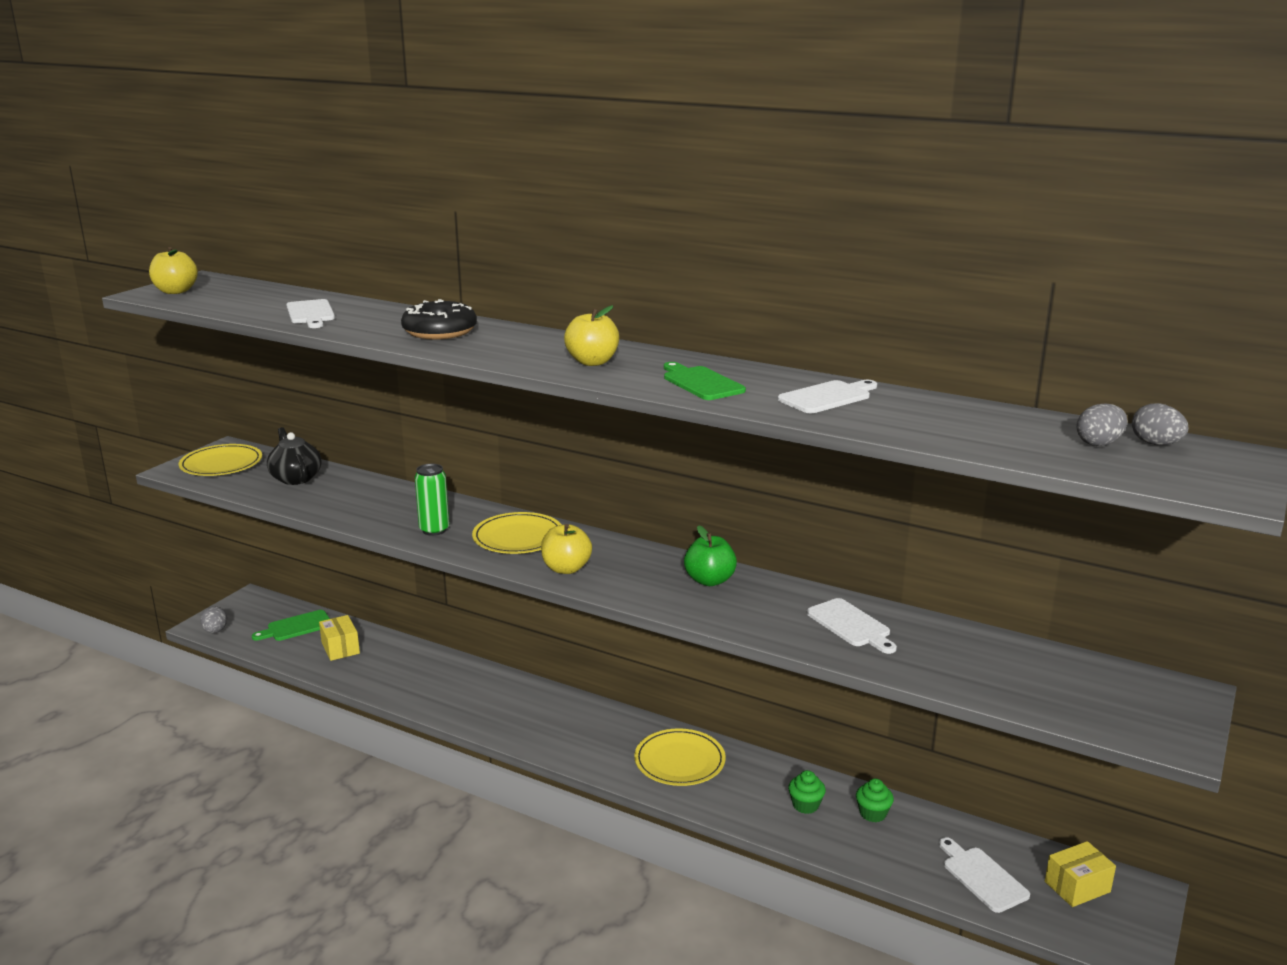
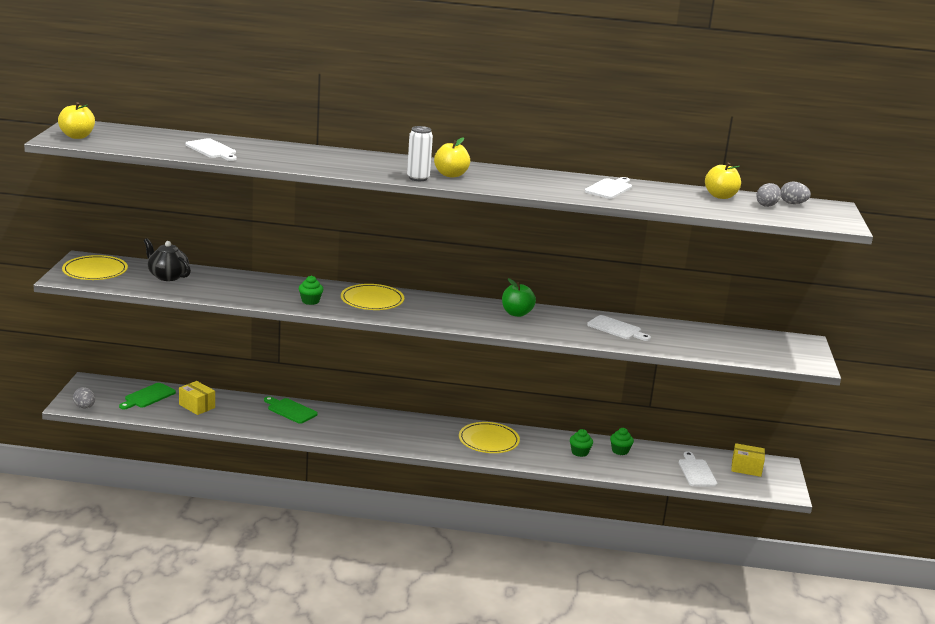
camera: 25 degrees left, 0 degrees up
black donut [401,299,477,339] -> none
green can [415,464,449,536] -> green cupcake [299,276,324,305]
yellow apple [541,524,592,574] -> yellow apple moved to [705,163,741,199]
green cutting board [664,362,746,400] -> green cutting board moved to [264,396,318,424]
white cutting board [939,837,1030,913] -> white cutting board turned 45 degrees clockwise [679,451,717,487]
yellow box [1045,841,1116,907] -> yellow box turned 60 degrees clockwise [731,443,765,477]
none -> white can [407,126,433,181]

